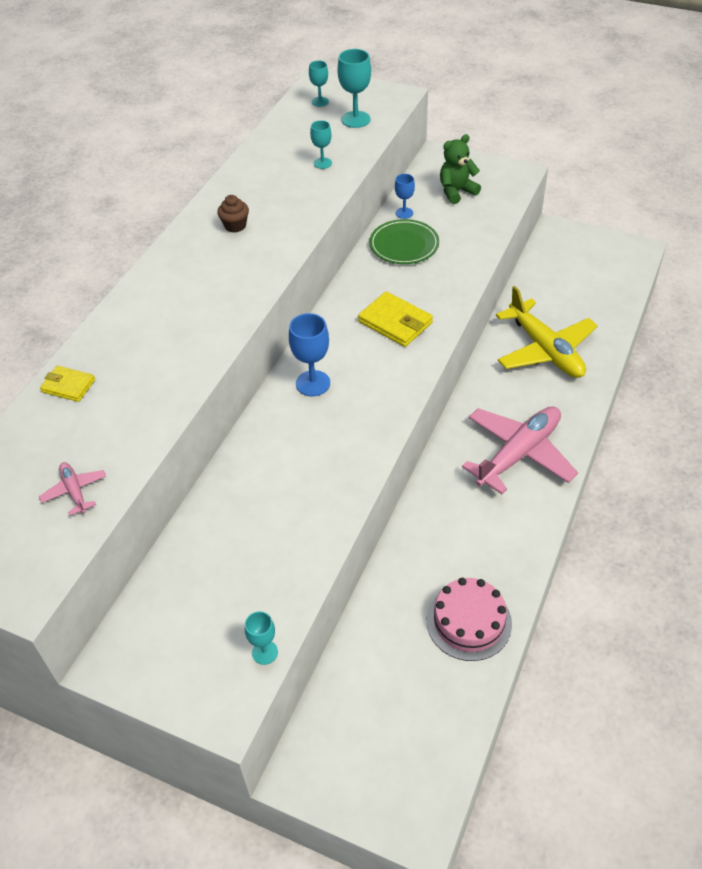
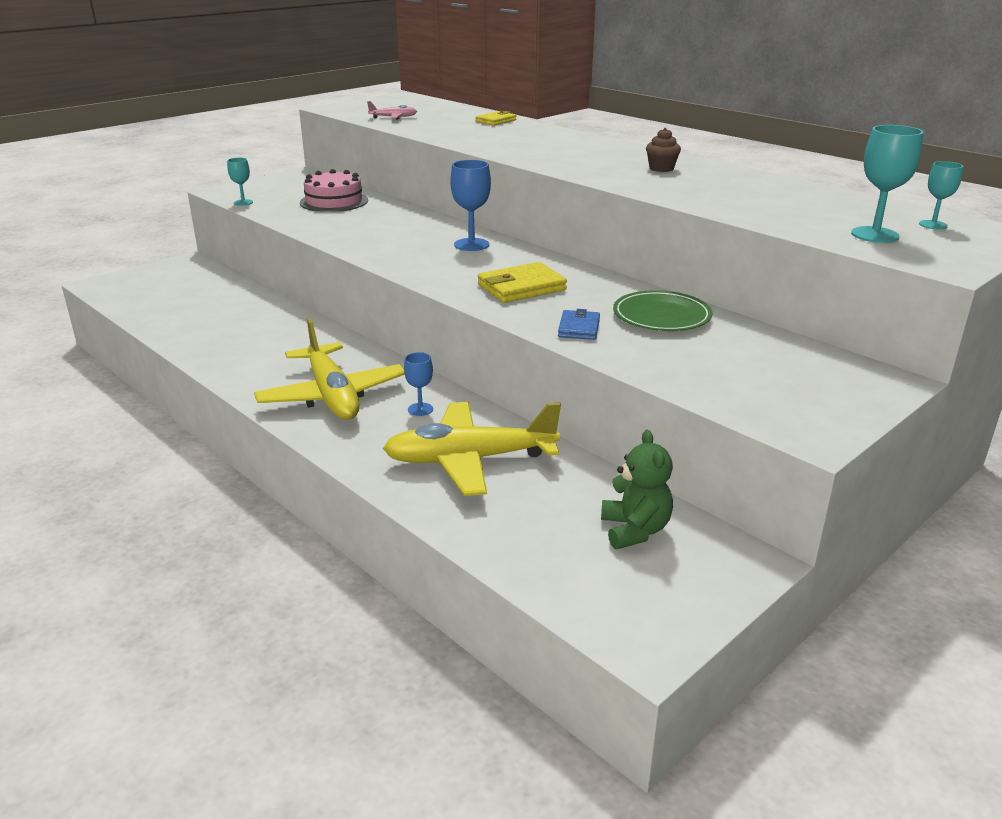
camera: 110 degrees right, 20 degrees down
turquoise goblet [310,120,332,169] -> none
blue goblet [395,174,415,219] -> blue goblet moved to [404,352,433,416]
pink cake [427,578,512,661] -> pink cake moved to [300,169,368,212]
green teddy bear [440,134,481,204] -> green teddy bear moved to [601,430,673,549]
pink plane [462,406,578,494] -> yellow plane [254,318,405,420]
none -> blue wallet [558,309,600,340]

